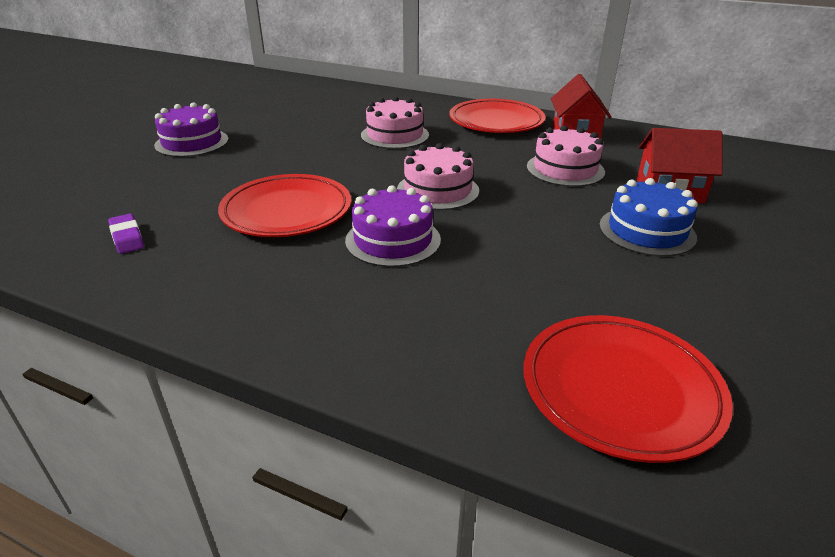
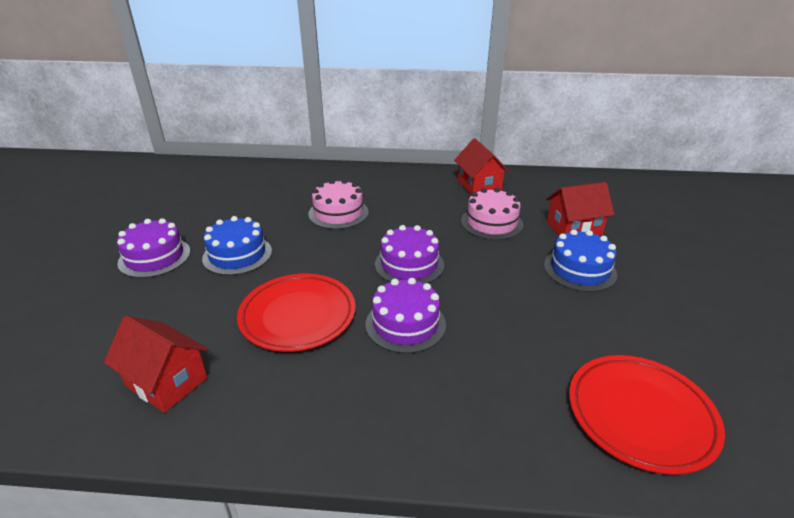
camera: 20 degrees left, 0 degrees up
purple eraser [108,214,144,254] -> red house [104,316,209,413]
pink cake [397,143,479,210] -> purple cake [375,225,444,284]
red plate [450,99,546,133] -> none
none -> blue cake [202,216,272,275]

